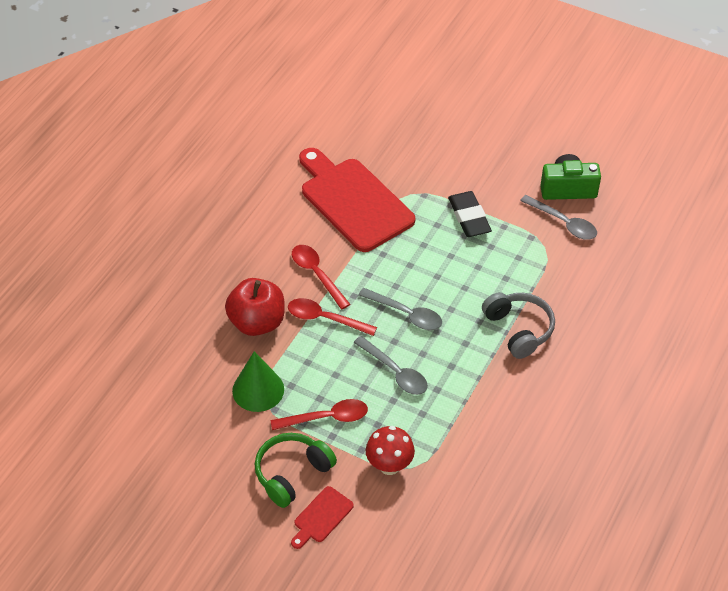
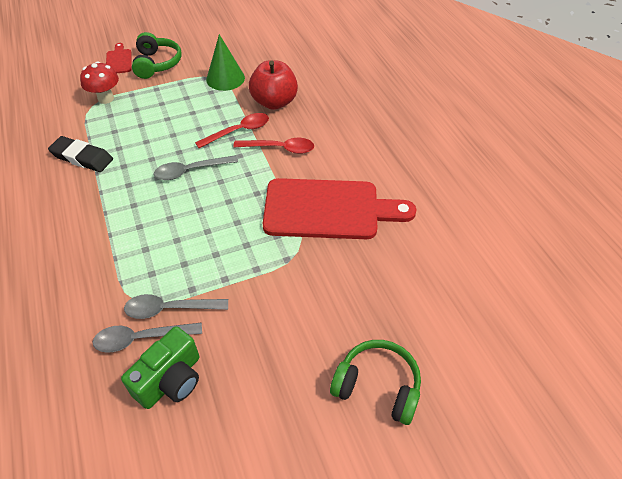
camera: 130 degrees right, 0 degrees up
red spoon [270,399,368,430] -> none
grey spoon [354,336,428,395] -> grey spoon moved to [124,294,228,319]
black eraser [448,191,492,237] -> black eraser moved to [48,136,113,172]
grey headphones [482,292,555,359] -> none
none -> green headphones [330,340,421,425]

